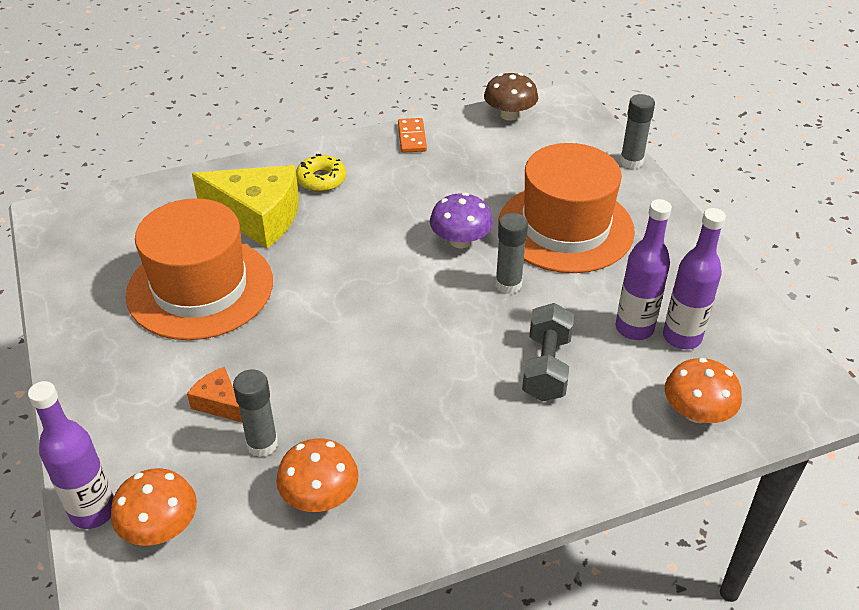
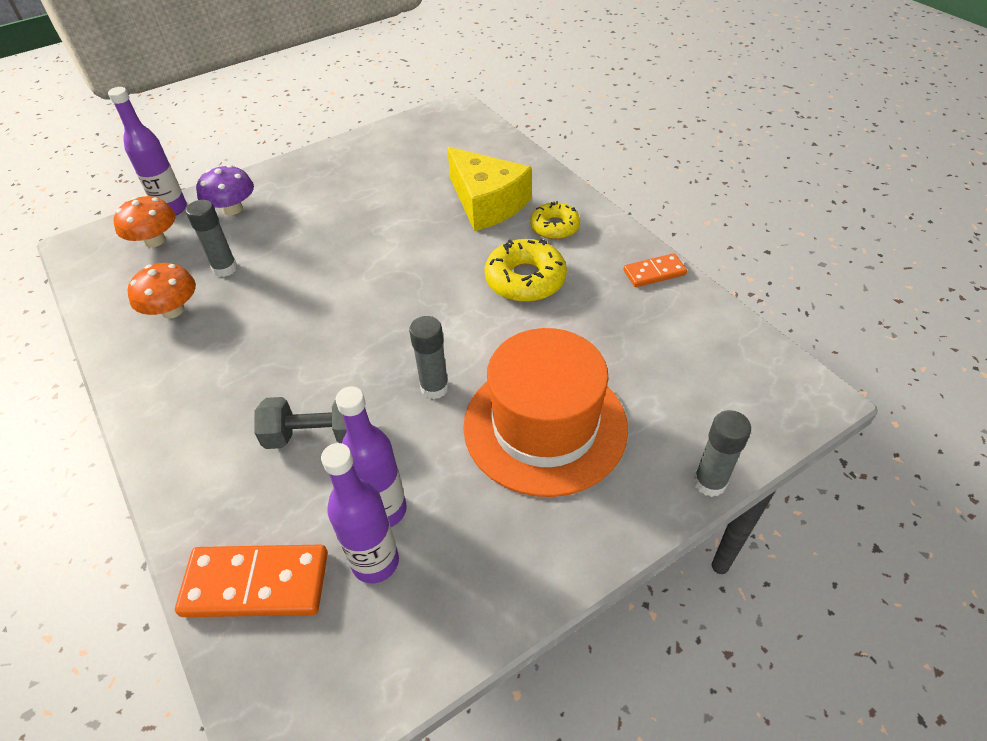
camera: 80 degrees right, 5 degrees up
orange hat [126,198,273,340] -> none
orange cheese [187,367,242,422] -> none
yellow cheese [192,165,299,248] -> yellow cheese turned 45 degrees counterclockwise [447,147,532,231]
purple mushroom [430,193,493,248] -> purple mushroom moved to [196,165,254,215]
brown mushroom [484,73,538,121] -> none
orange mushroom [665,358,742,423] -> orange domino [175,545,328,617]
none -> yellow donut [484,238,567,302]

